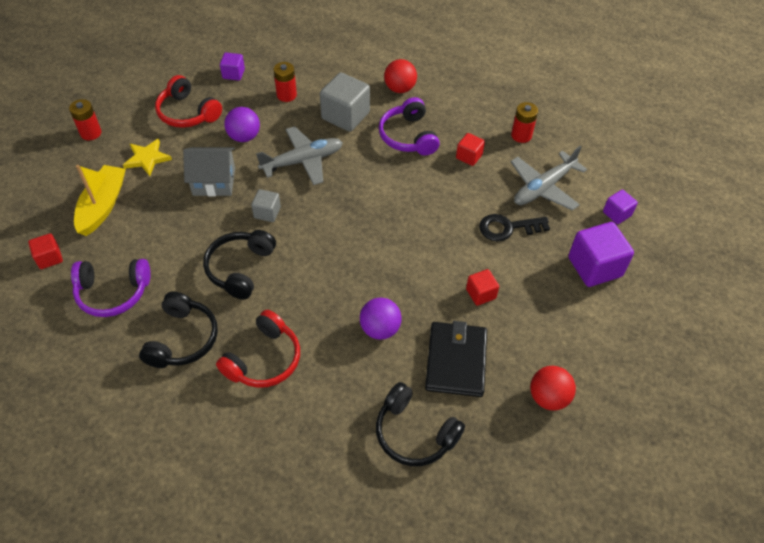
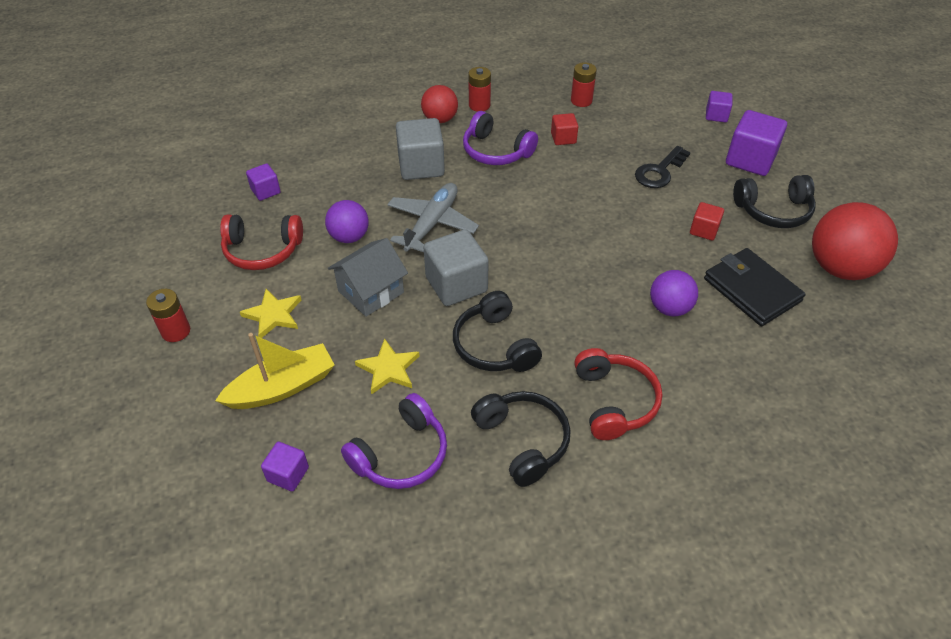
camera: 40 degrees left, 5 degrees down
red cube [28,233,63,269] -> purple cube [261,442,309,491]
yellow boat [74,165,126,236] -> yellow boat turned 90 degrees clockwise [215,333,335,409]
grey cube [251,189,281,222] -> grey cube [424,229,489,306], size x1.85
red battery [273,62,297,102] -> red battery moved to [469,67,491,112]
black headphones [376,382,465,466] -> black headphones moved to [733,175,816,228]
grey plane [511,146,587,211] -> none
red ball [530,366,576,411] -> red ball [812,202,898,280], size x1.71
none -> yellow star [355,338,420,394]

